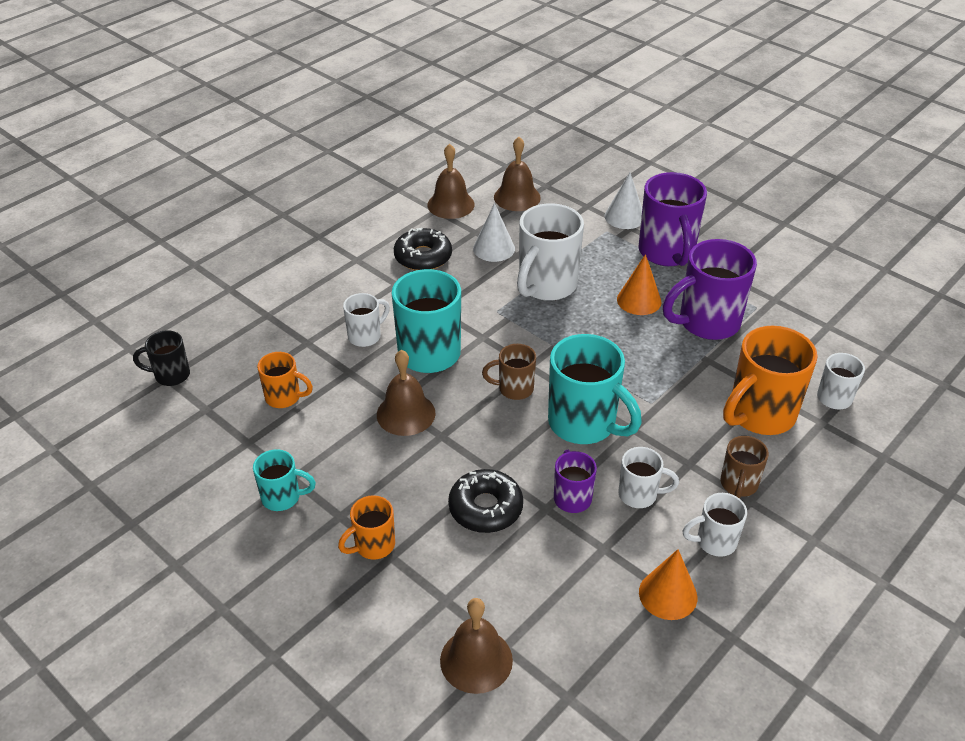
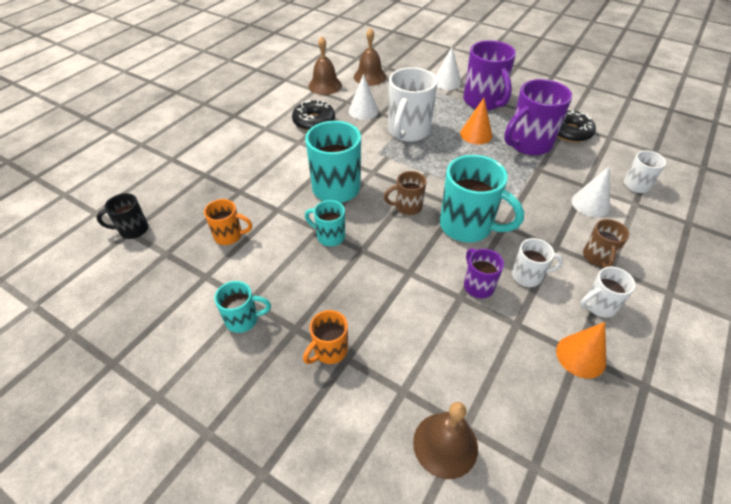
camera: 10 degrees left, 5 degrees up
white mug [343,293,390,347] -> none
brown bell [377,350,436,436] -> turquoise mug [305,200,345,246]
black donut [448,469,523,533] -> black donut moved to [557,110,596,142]
orange mug [723,326,817,435] -> white cone [571,166,610,217]

